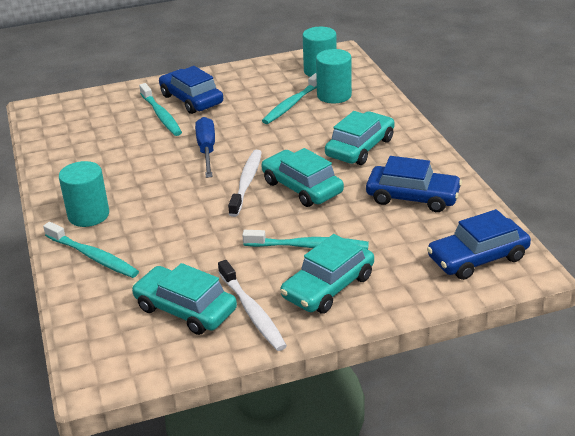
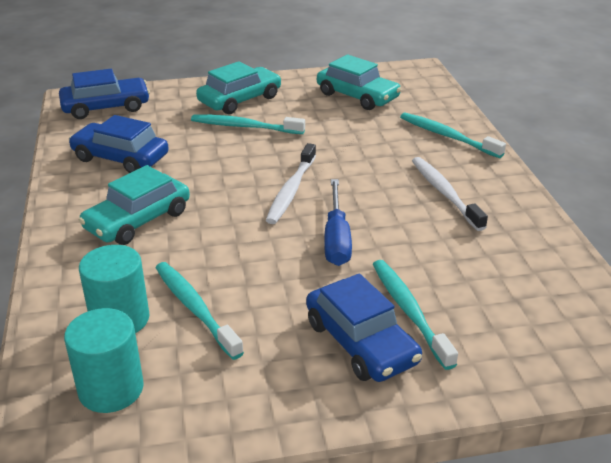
camera: 175 degrees left, 0 degrees up
turquoise cylinder [59,161,109,227] -> none
white toothbrush [218,260,287,351] -> white toothbrush moved to [412,157,488,231]
turquoise car [261,148,344,207] -> none
turquoise toothbrush [262,73,317,124] -> turquoise toothbrush turned 75 degrees counterclockwise [156,262,244,360]

